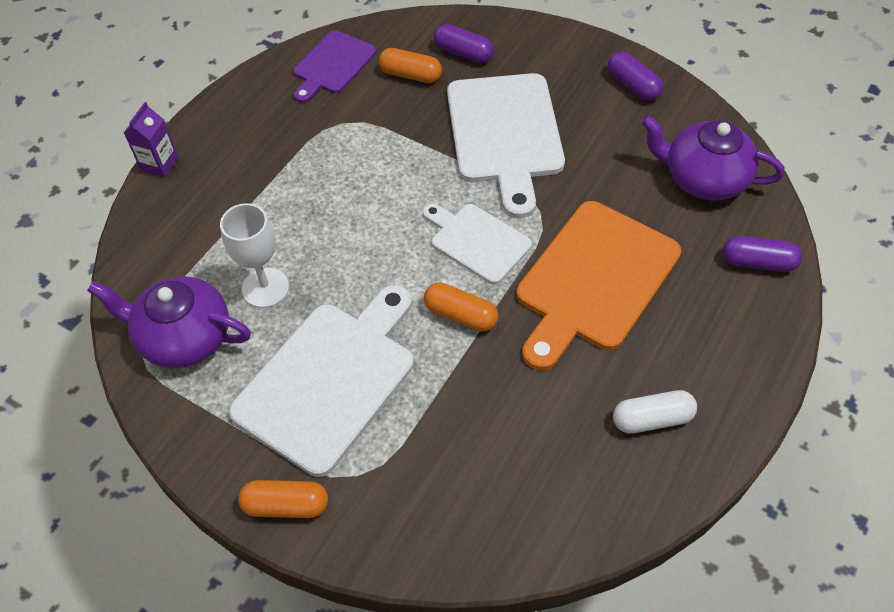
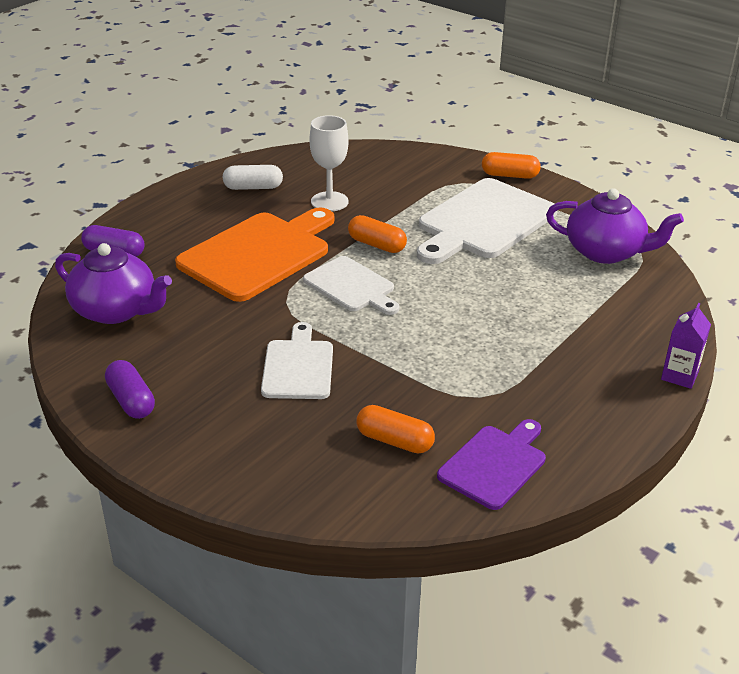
camera: 175 degrees left, 20 degrees down
white goblet [220,203,289,308] -> white goblet moved to [310,115,348,211]
purple capsule [434,24,494,63] -> none
white cutting board [447,73,565,218] -> white cutting board [261,322,333,399], size x0.58

